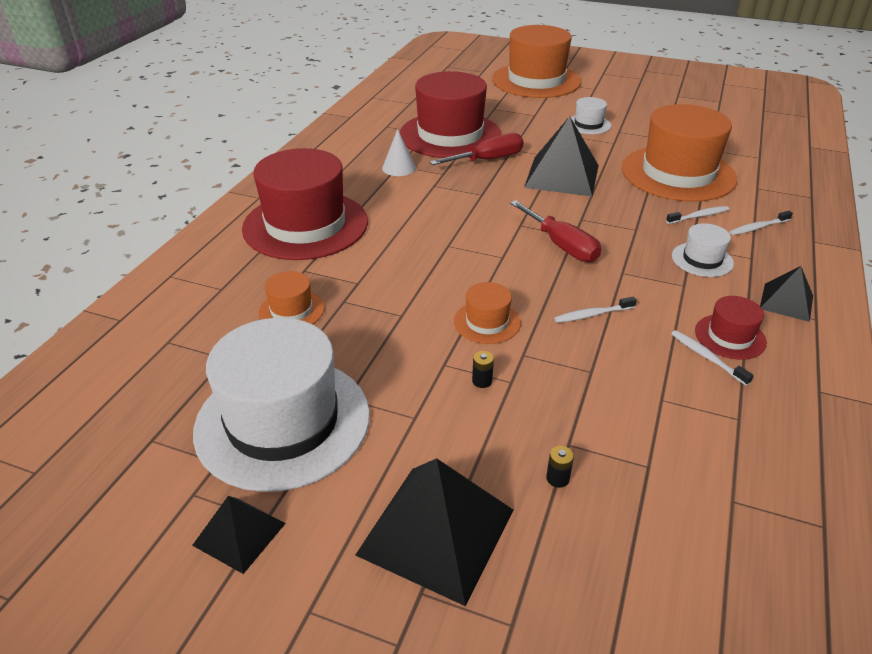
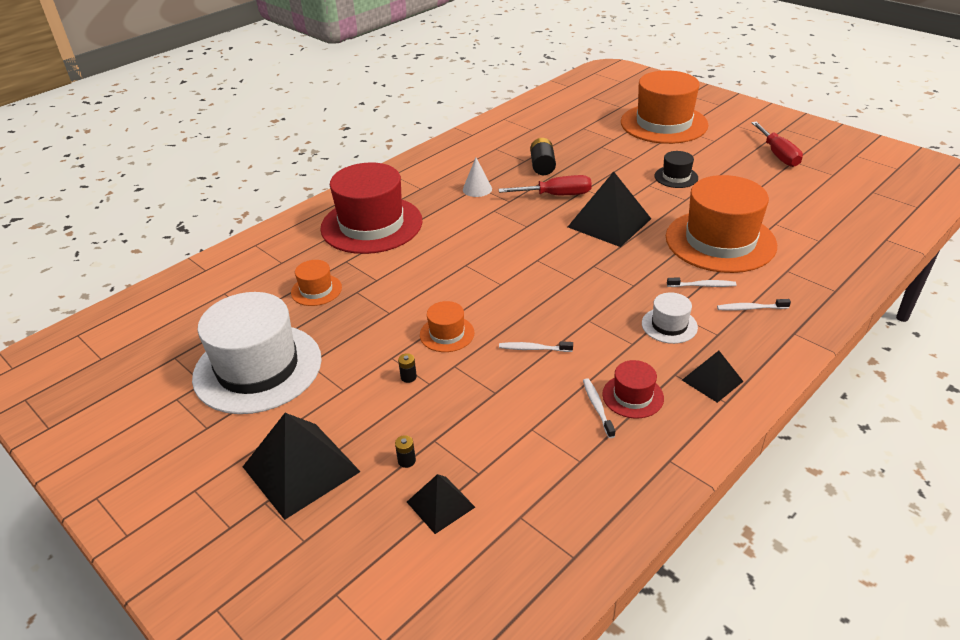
camera: 25 degrees right, 0 degrees up
black pyramid [192,496,286,574] -> black pyramid moved to [407,474,475,534]
red hat [400,71,501,158] -> black battery [530,138,556,175]
red screwdriver [510,200,601,262] -> red screwdriver moved to [751,122,803,167]
white hat [571,97,611,134] -> black hat [655,151,698,188]

